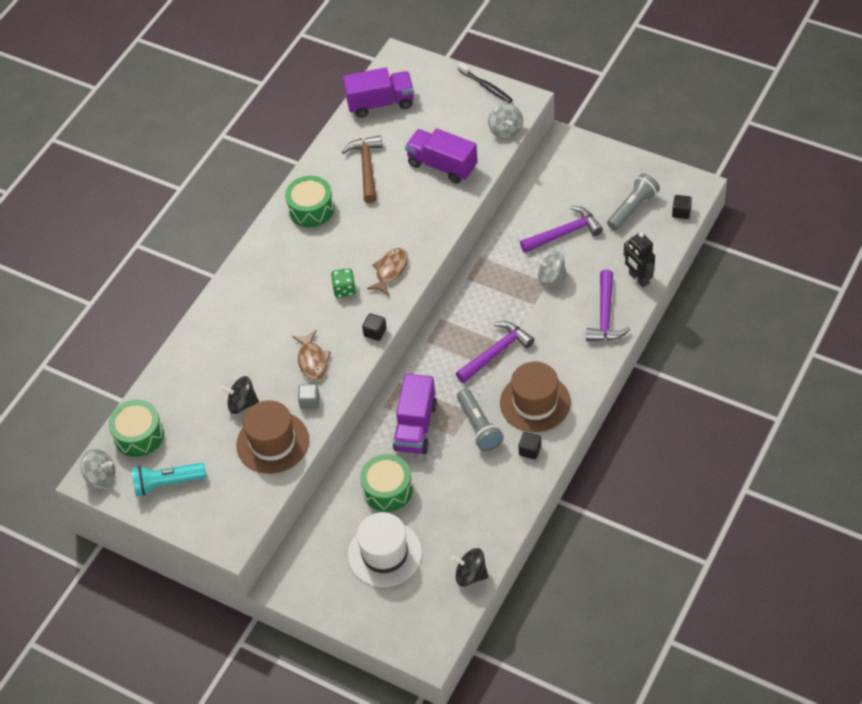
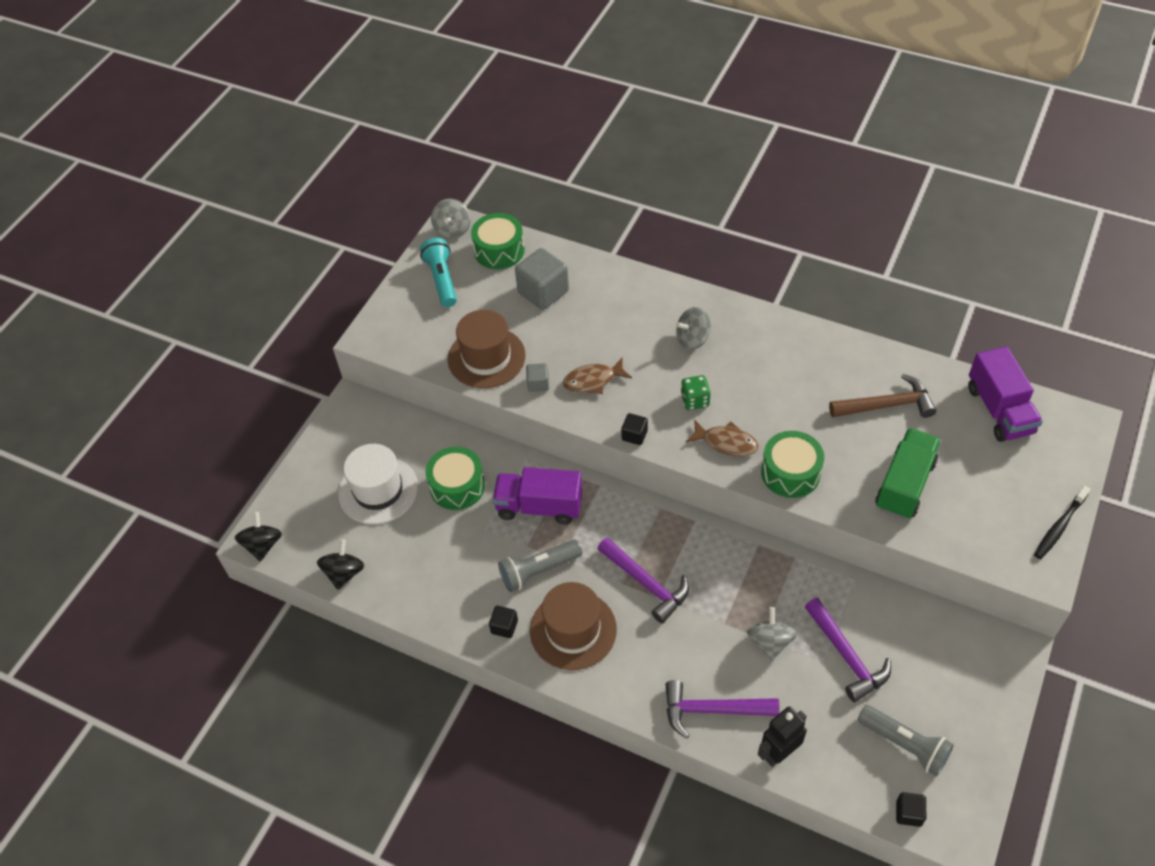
camera: 85 degrees right, 0 degrees up
black spinning top [220,376,259,414] -> black spinning top moved to [235,512,282,562]
green drum [285,176,334,227] -> green drum moved to [761,431,824,498]
purple truck [405,128,478,184] -> green truck [875,428,941,519]
grey spinning top [488,103,523,140] -> grey spinning top moved to [676,307,711,350]
none -> grey cube [515,248,569,310]

